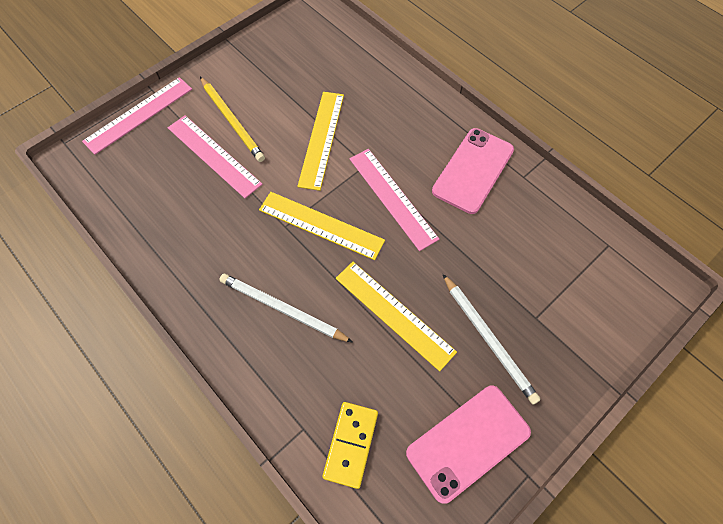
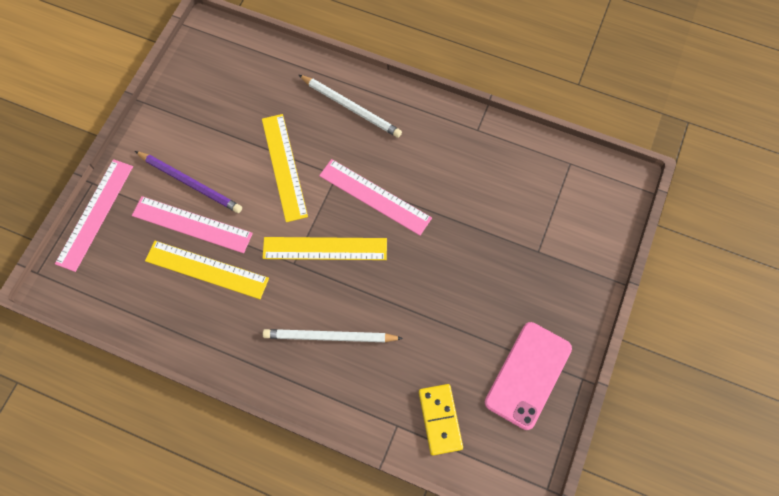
camera: 25 degrees left, 5 degrees up
yellow pencil [200,77,265,162] -> purple pencil [135,151,242,213]
yellow ruler [336,262,457,371] -> yellow ruler moved to [145,241,269,299]
pink phone [432,128,514,214] -> none
white pencil [443,274,541,404] -> white pencil moved to [299,75,402,138]

